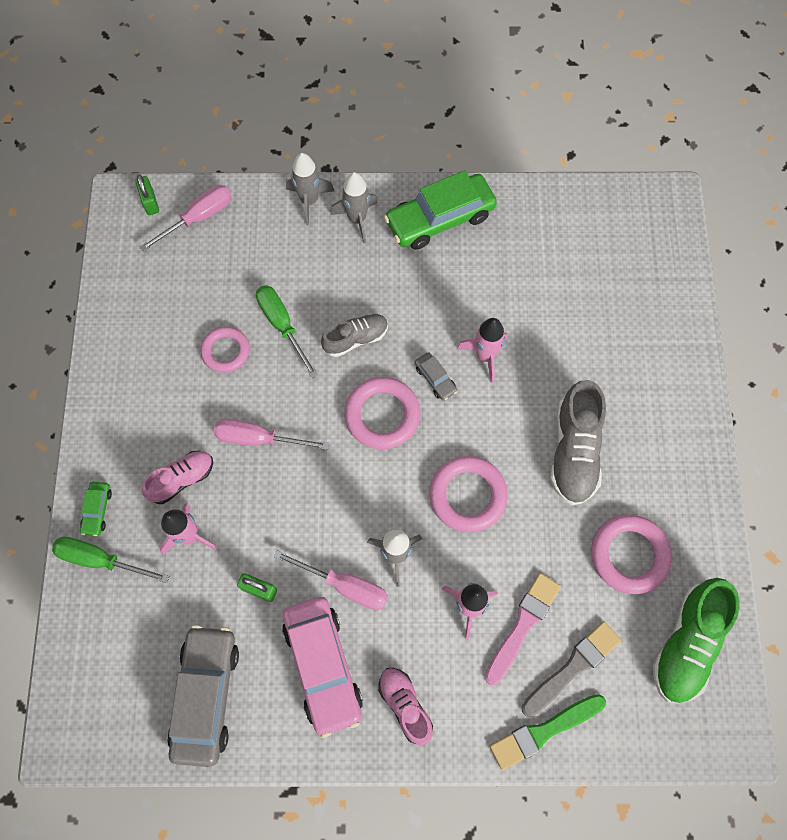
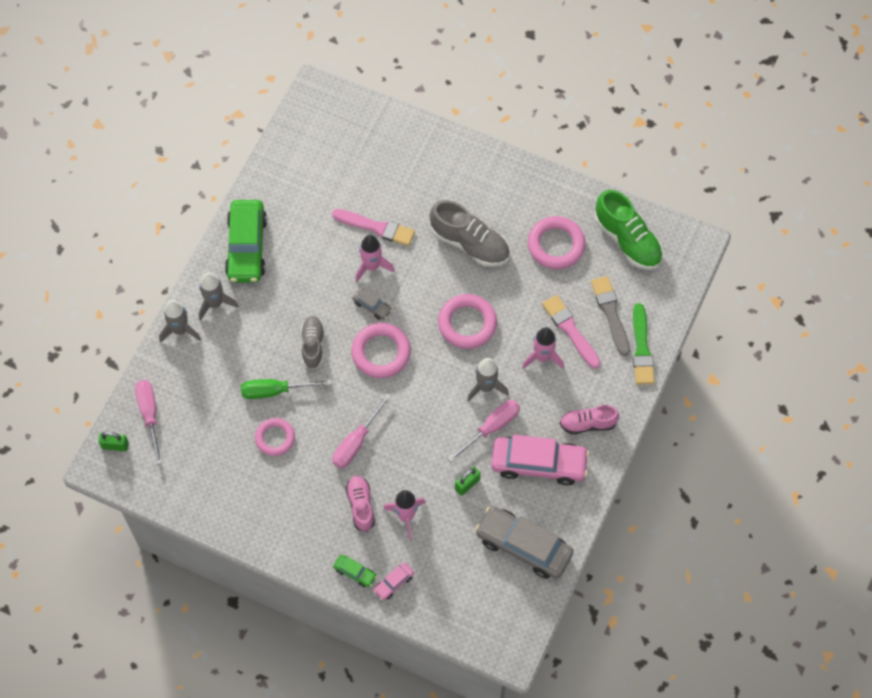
camera: 65 degrees left, 5 degrees down
green screwdriver [52,537,169,583] -> pink car [373,563,414,601]
grey car [415,352,457,401] -> grey car turned 45 degrees clockwise [353,288,392,320]
none -> pink brush [332,209,415,246]

